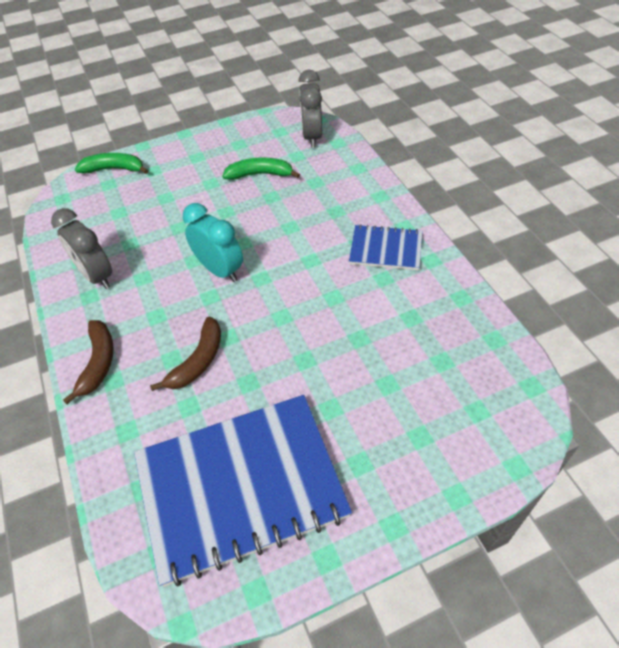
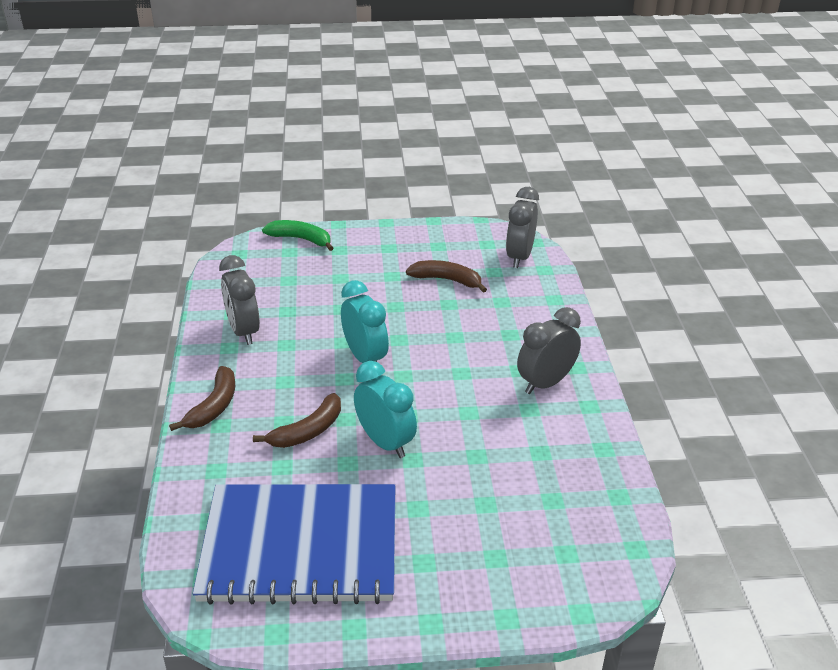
camera: 15 degrees right, 15 degrees down
green banana [223,157,300,180] -> brown banana [406,260,487,293]
blue notebook [349,224,423,270] -> grey clock [517,307,581,394]
none -> turquoise clock [354,361,417,458]

